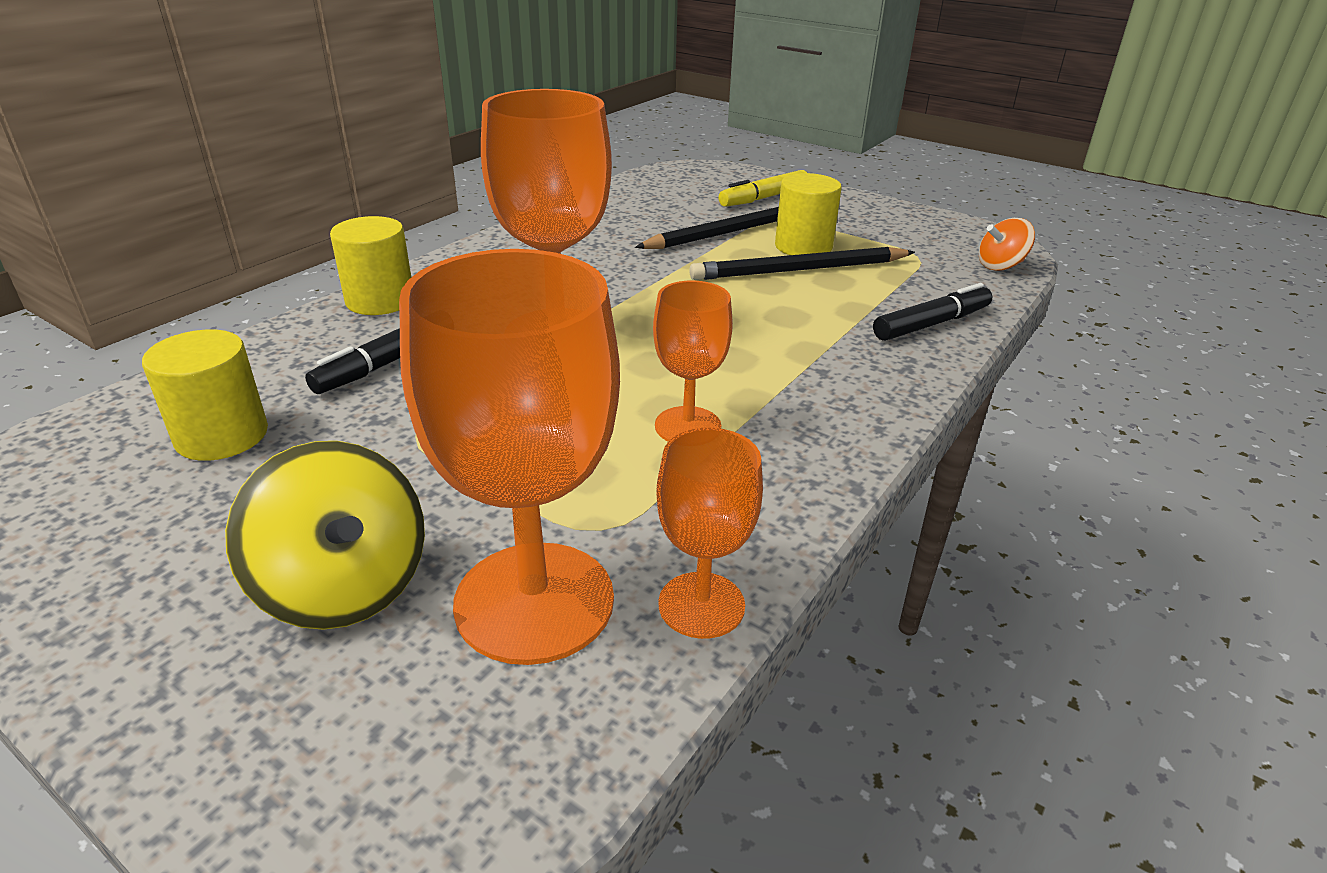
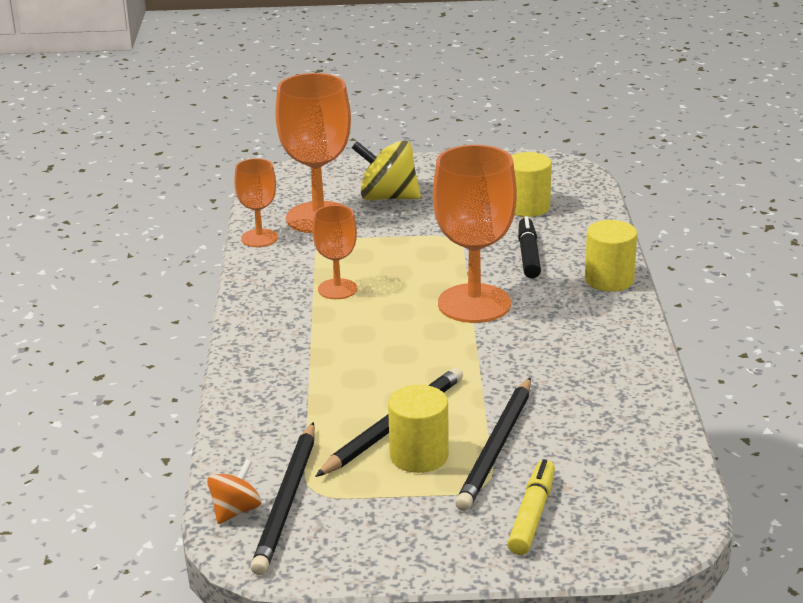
camera: 145 degrees right, 5 degrees down
black marker [873,283,992,341] -> none
none -> black pencil [251,422,315,575]

